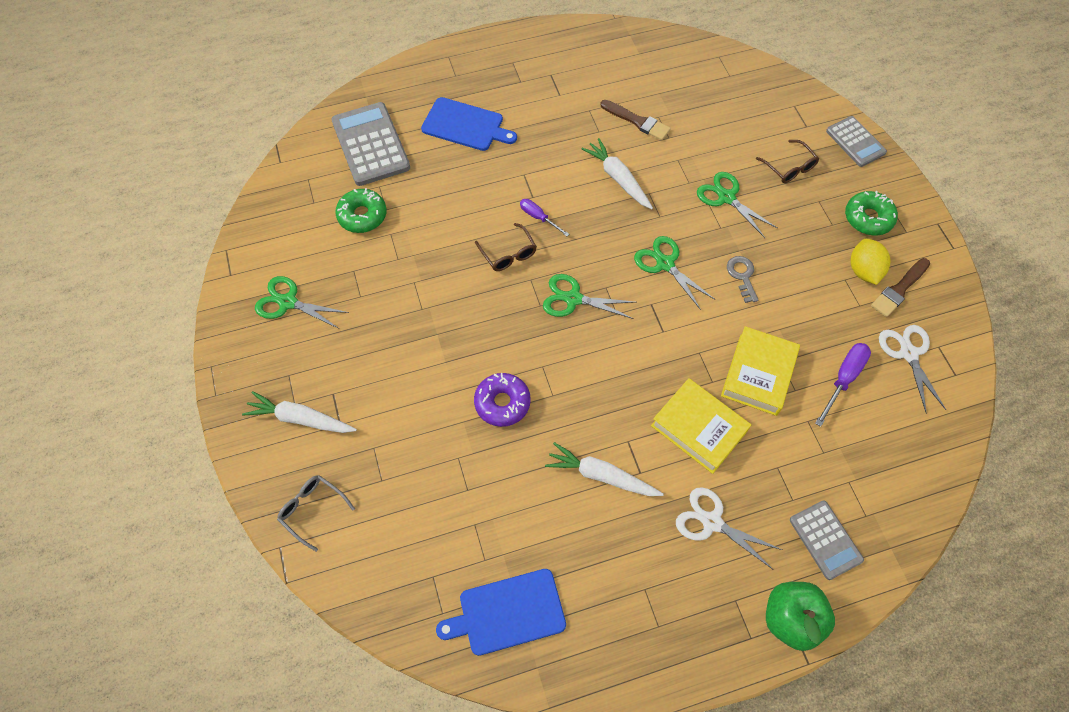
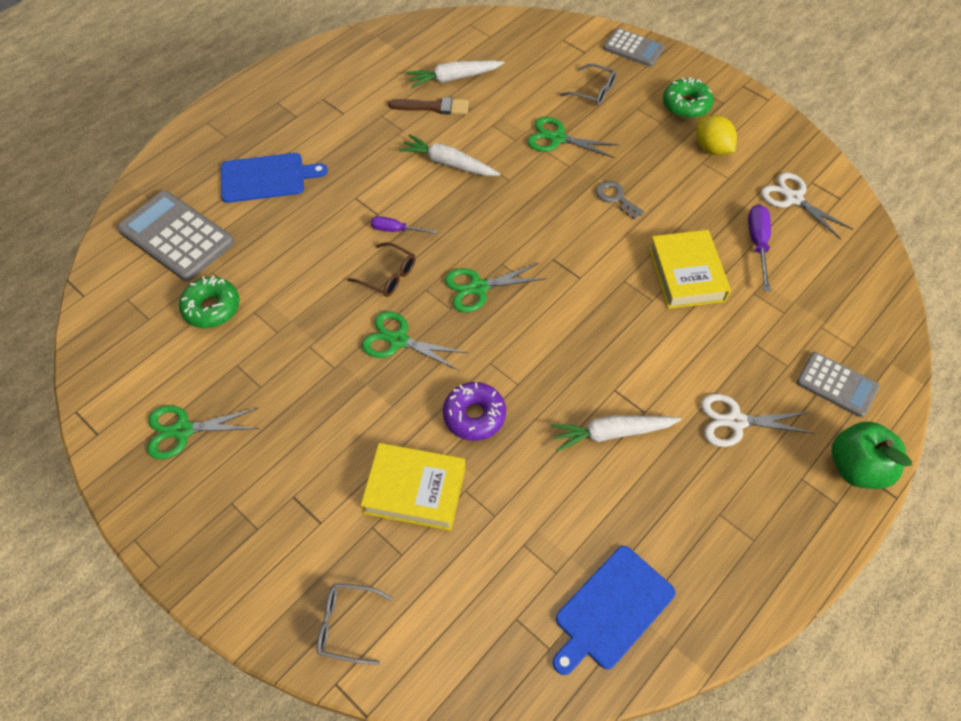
camera: 30 degrees left, 5 degrees down
white carrot [242,391,357,433] -> white carrot moved to [406,61,504,88]
green scissors [634,236,715,310] -> green scissors moved to [362,311,468,371]
yellow book [651,378,751,474] -> yellow book moved to [361,443,465,531]
brown glasses [756,140,819,183] -> grey glasses [560,64,617,106]
brown brush [871,258,930,317] -> none

